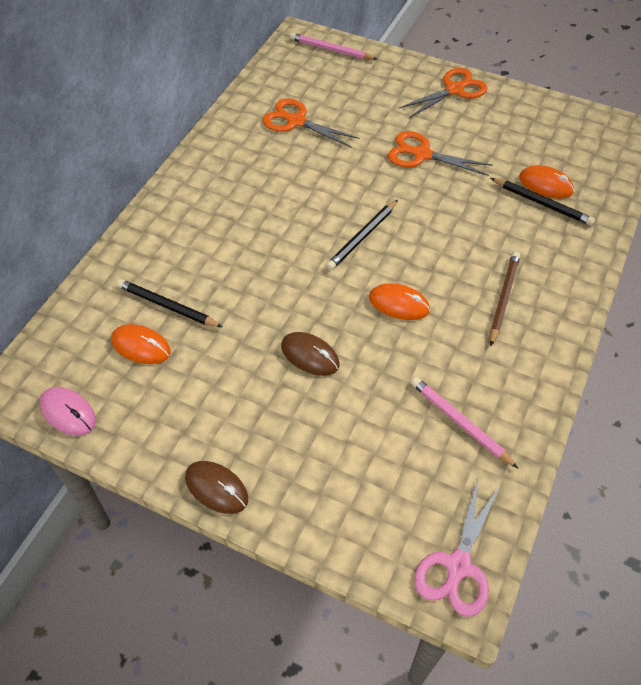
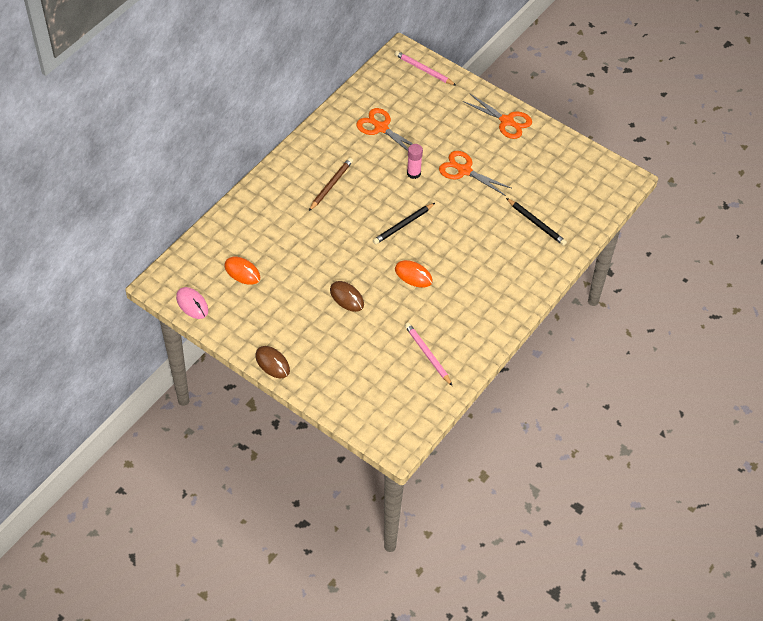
camera: 10 degrees right, 0 degrees up
black pencil [116,279,222,327] -> none
orange scissors [399,68,488,118] -> orange scissors turned 60 degrees clockwise [463,94,532,139]
pink scissors [414,478,501,617] -> none
brown pencil [490,252,520,346] -> brown pencil moved to [309,158,353,211]
orange mouse [519,165,574,199] -> none
none -> pink glue stick [407,144,423,179]

